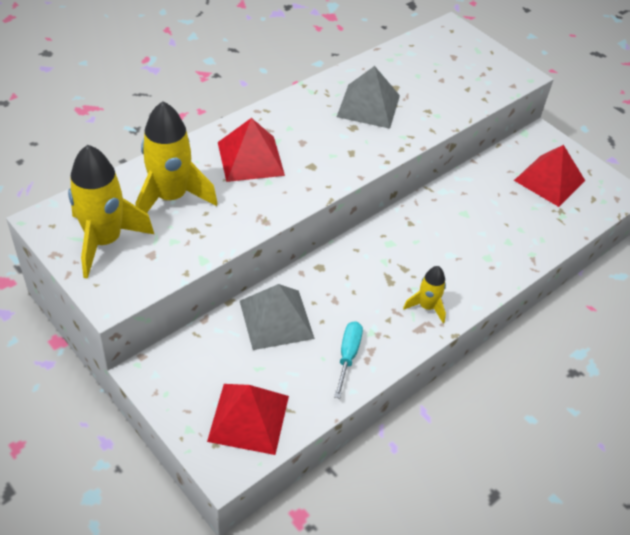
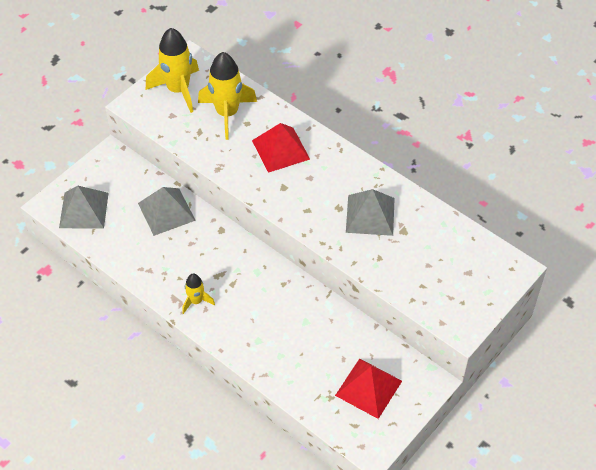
camera: 85 degrees right, 5 degrees up
red pyramid [207,384,289,455] -> grey pyramid [59,186,109,229]
turquoise screwdriver [334,321,363,399] -> none

